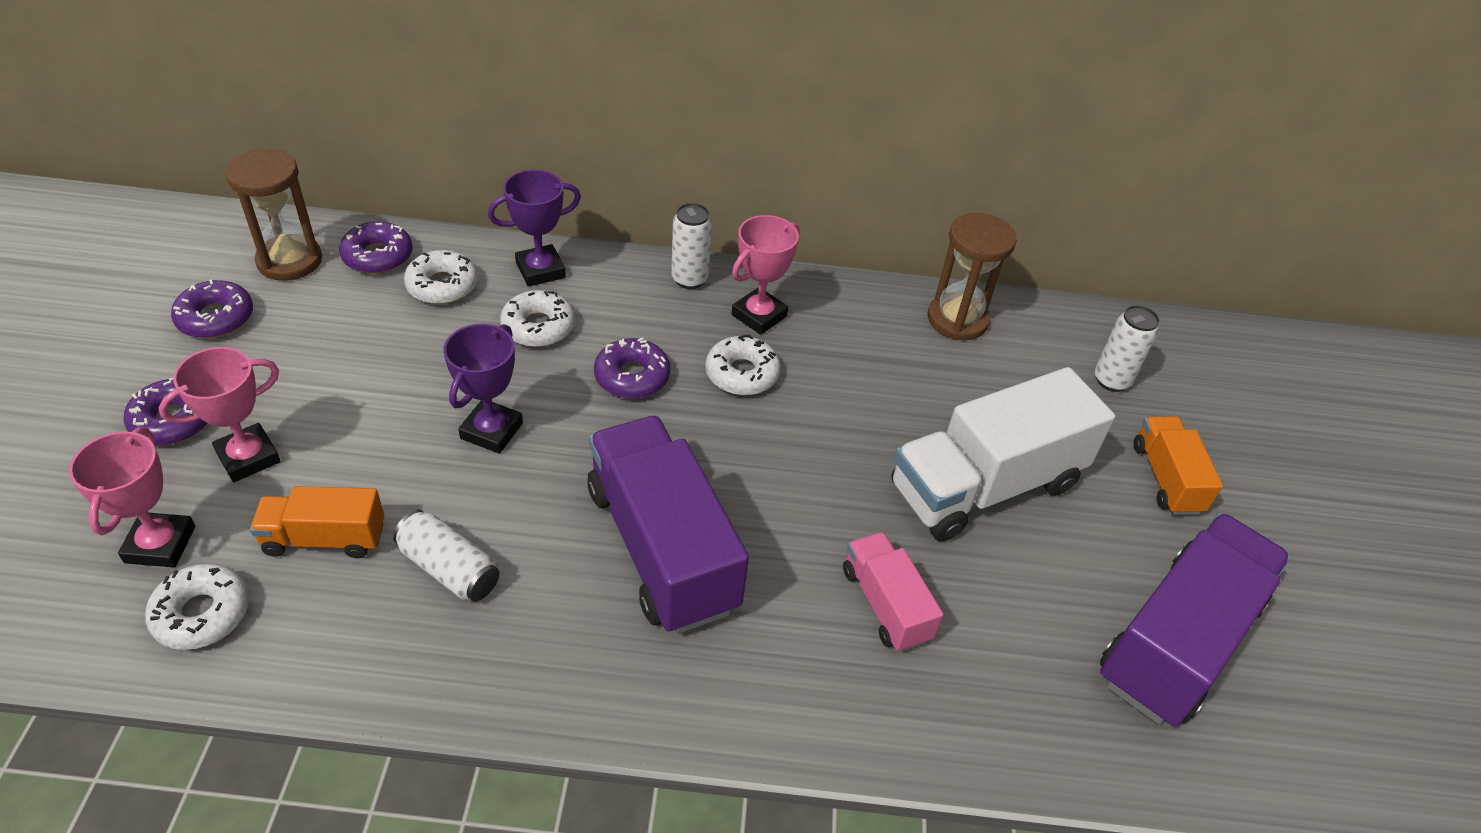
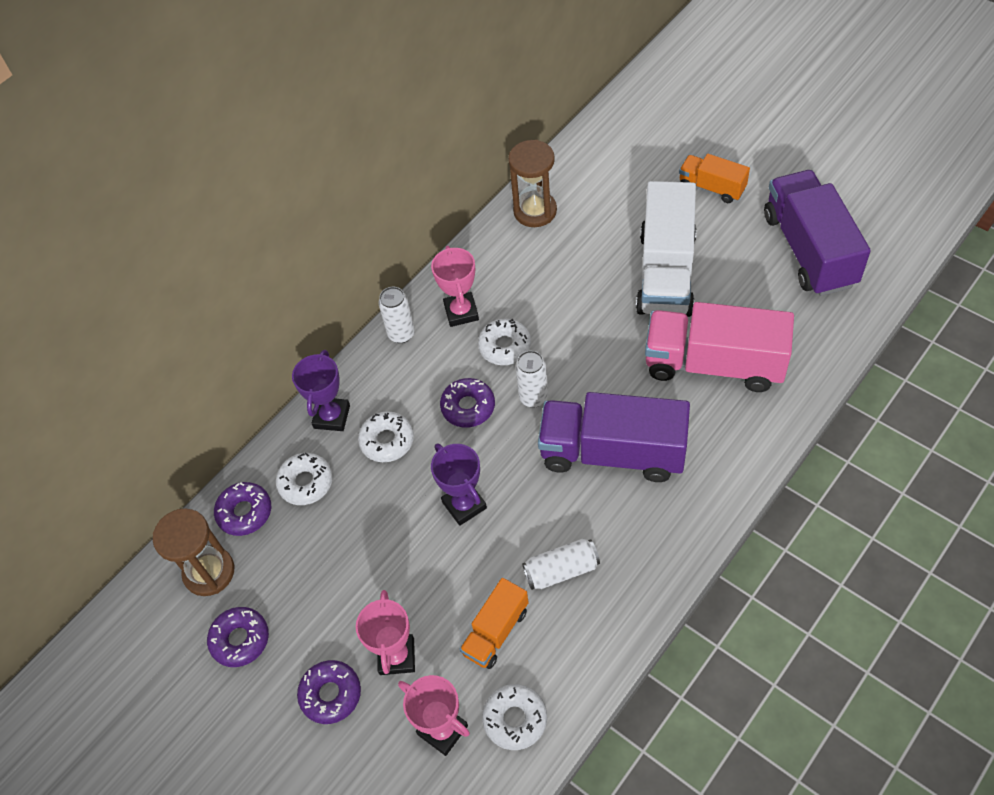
camera: 45 degrees left, 10 degrees up
pink truck [843,532,943,652] -> pink truck [645,302,794,392], size x1.89
white can [1095,305,1160,392] -> white can moved to [515,350,548,408]

